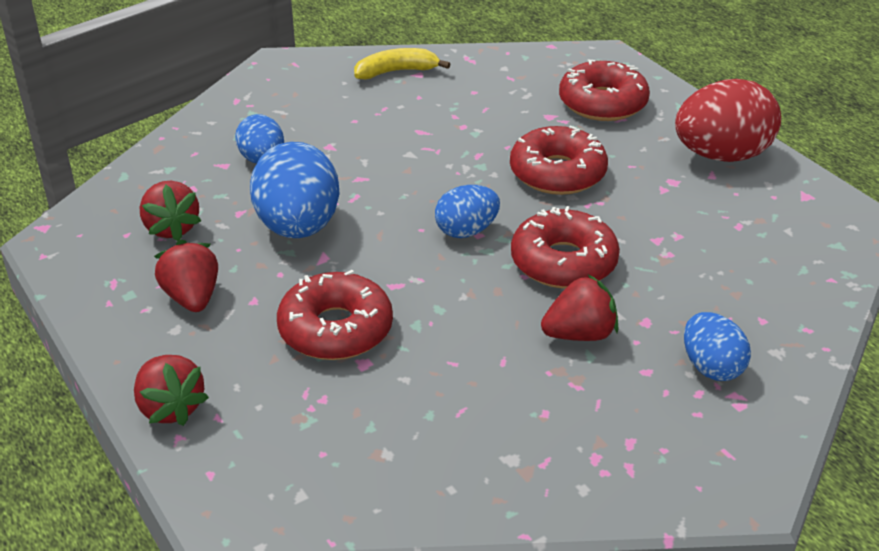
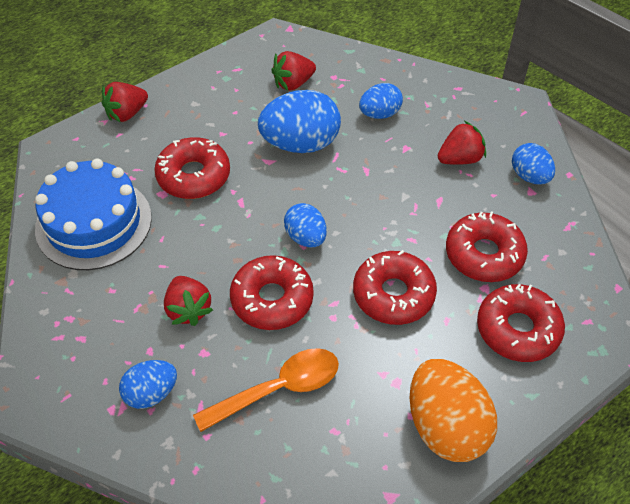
camera: 85 degrees right, 15 degrees up
red strawberry [154,240,218,312] -> red strawberry moved to [438,121,486,165]
yellow banana [354,48,450,79] -> blue egg [512,143,555,185]
red egg [675,79,781,162] -> orange egg [410,359,497,462]
none -> blue cake [35,159,152,270]
none -> orange spoon [193,348,339,432]
none -> red donut [446,211,528,282]

